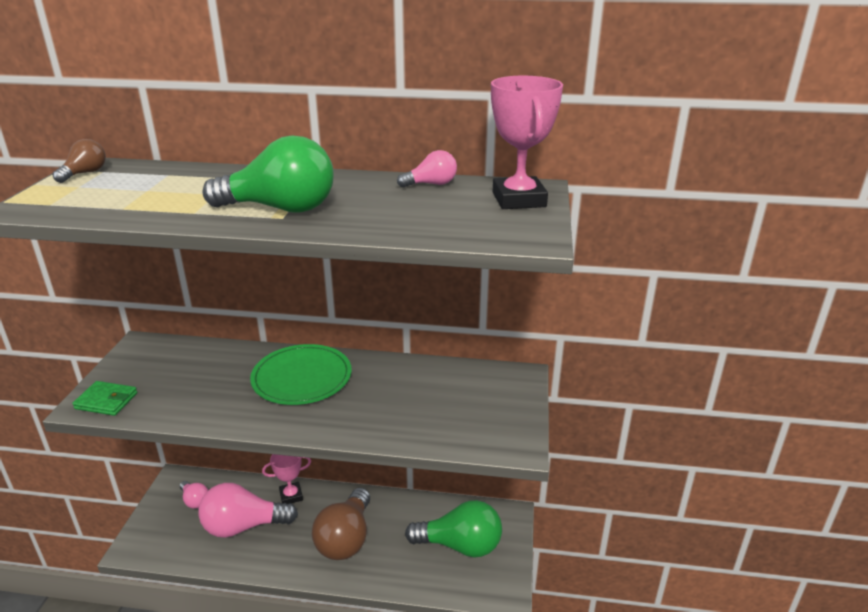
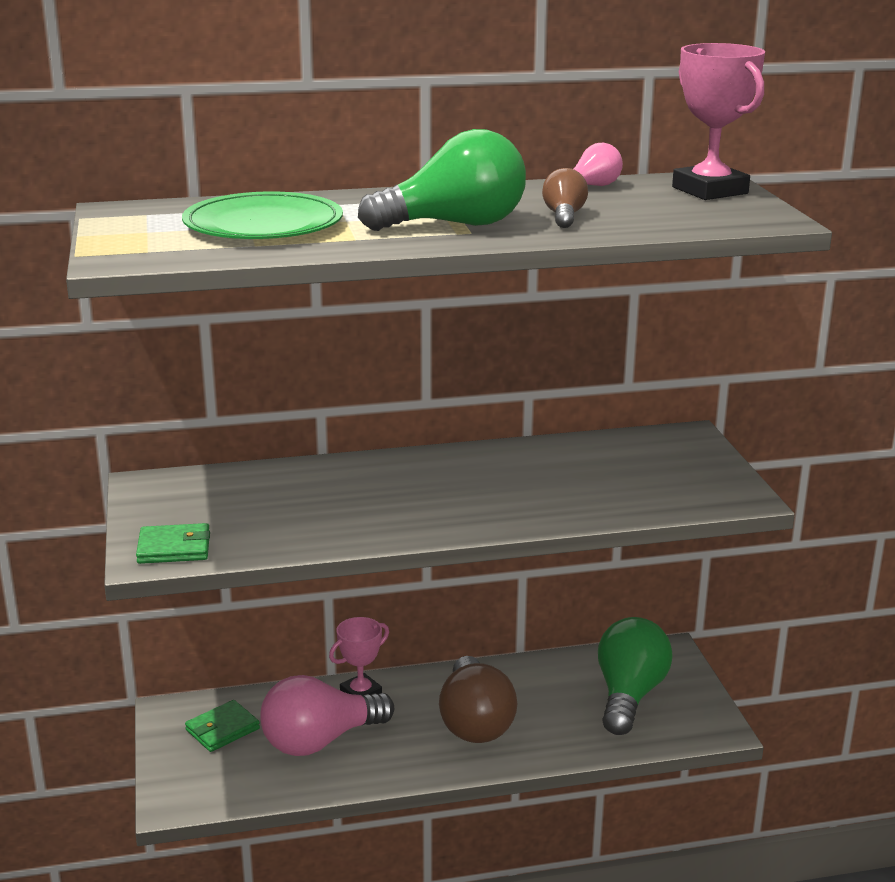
camera: 20 degrees left, 5 degrees down
brown light bulb [52,139,106,183] -> brown light bulb moved to [542,168,588,228]
pink light bulb [180,481,208,509] -> green wallet [185,700,260,752]
green plate [250,344,352,405] -> green plate moved to [182,192,343,239]
green light bulb [405,500,502,558] -> green light bulb turned 60 degrees counterclockwise [598,617,673,735]

